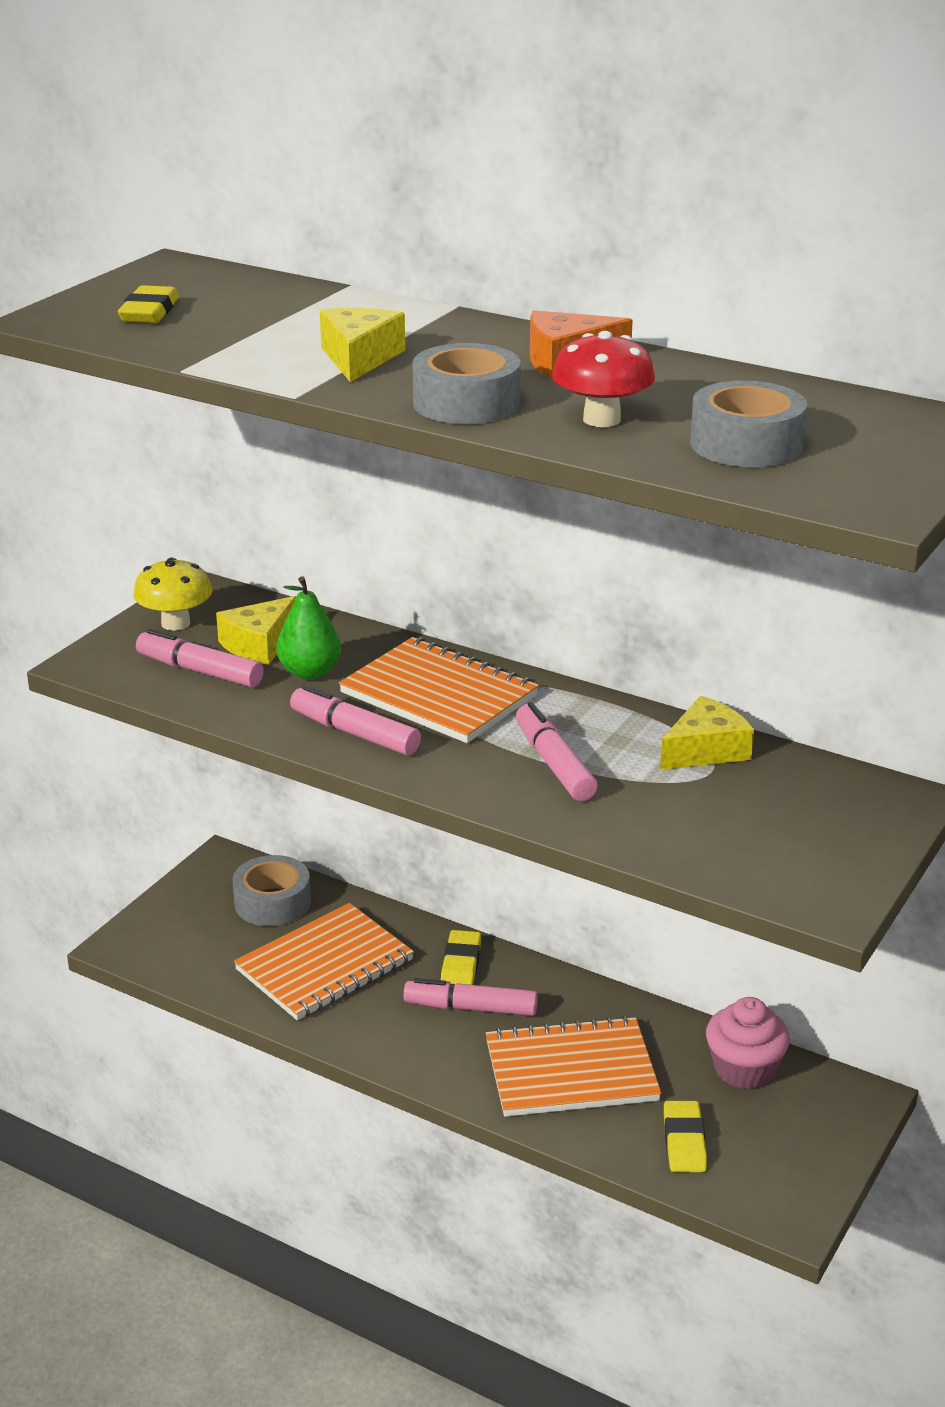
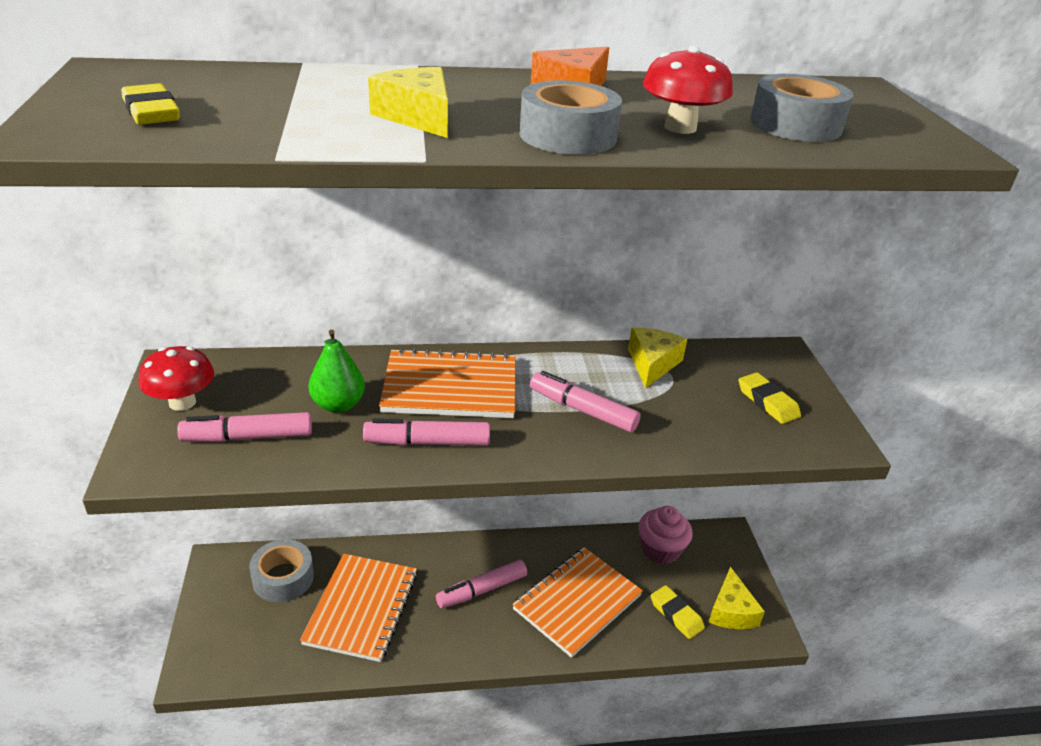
camera: 40 degrees left, 5 degrees up
yellow mushroom [133,558,212,631] -> red mushroom [138,346,214,411]
yellow cheese [216,596,296,665] -> yellow cheese moved to [709,567,765,629]
yellow eraser [441,930,481,985] -> yellow eraser moved to [739,372,801,424]

